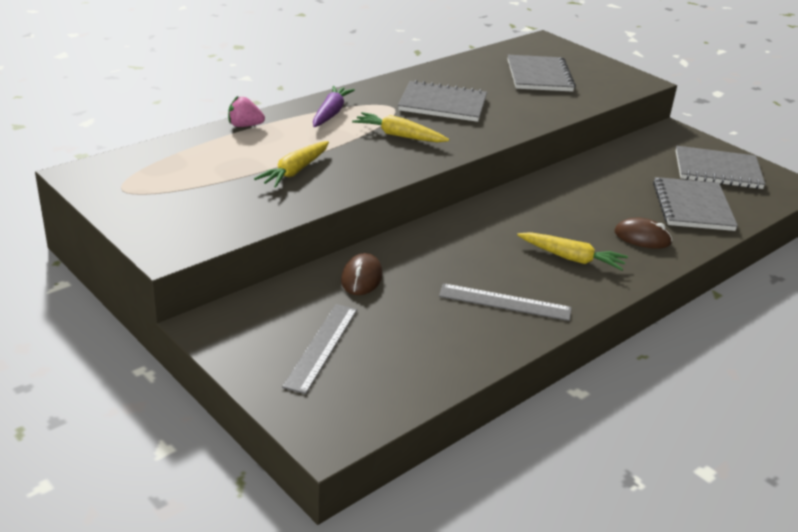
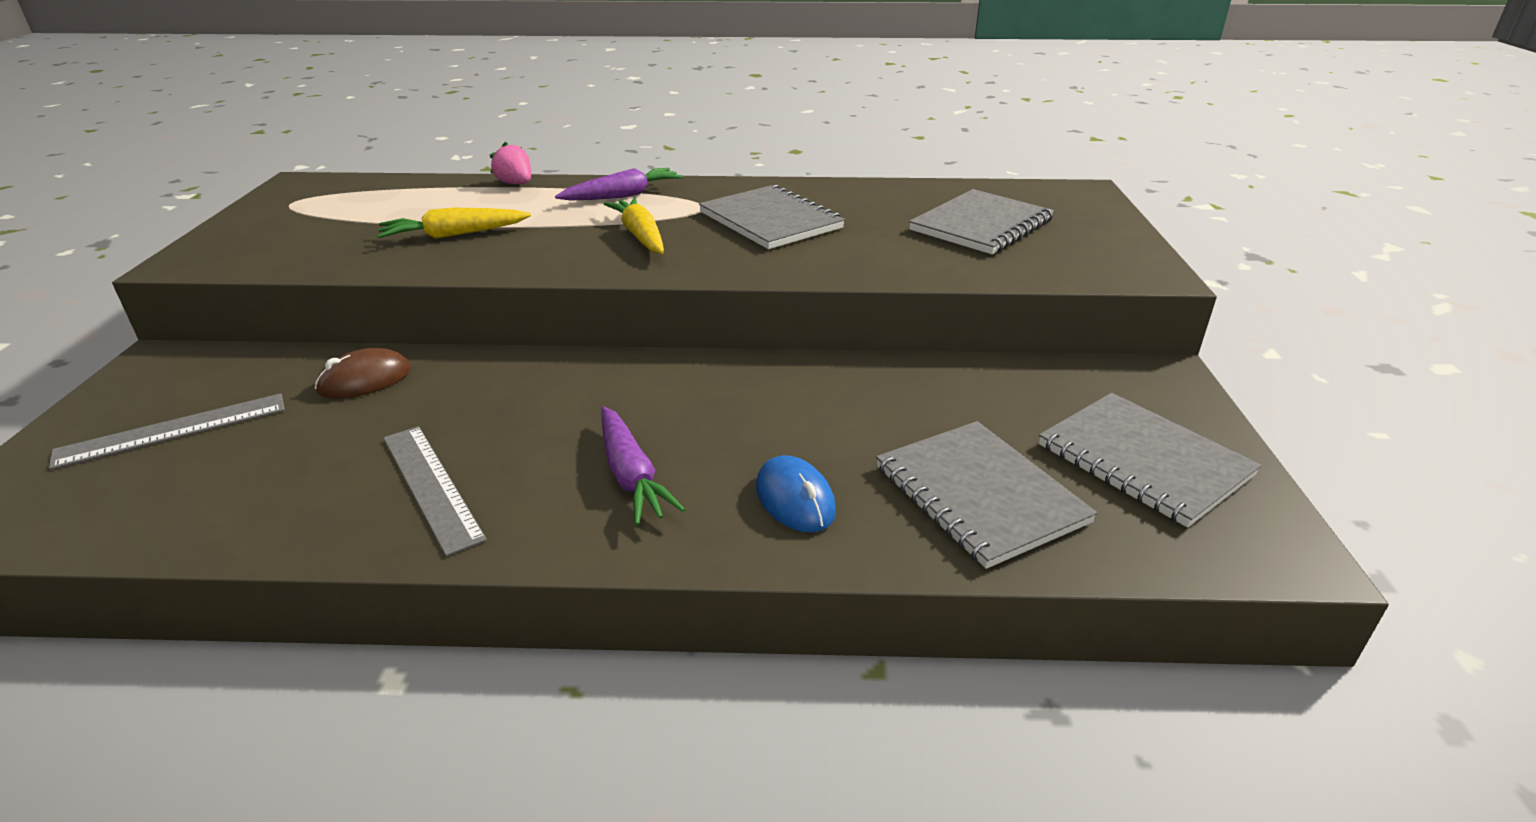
camera: 45 degrees right, 0 degrees up
yellow carrot [517,232,628,271] -> purple carrot [601,406,685,525]
brown mouse [615,218,672,249] -> blue mouse [756,455,836,533]
grey notebook [653,177,738,231] -> grey notebook turned 75 degrees counterclockwise [876,421,1097,569]

